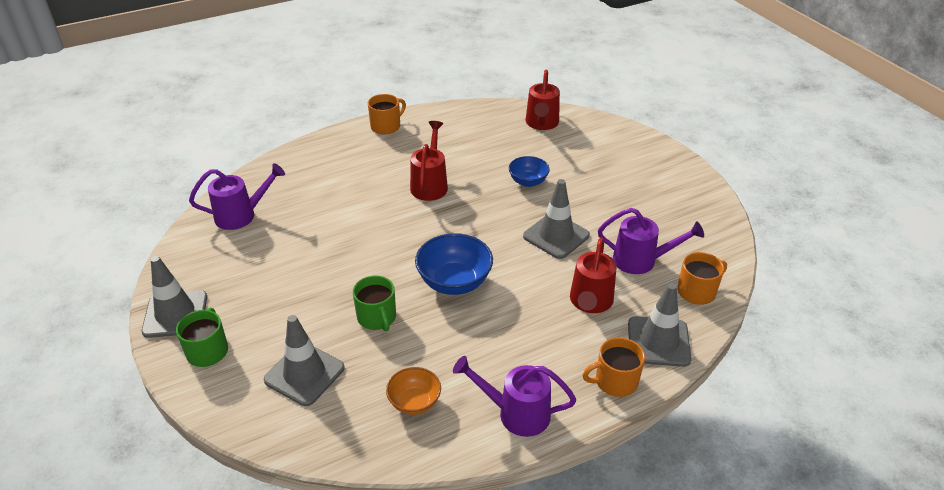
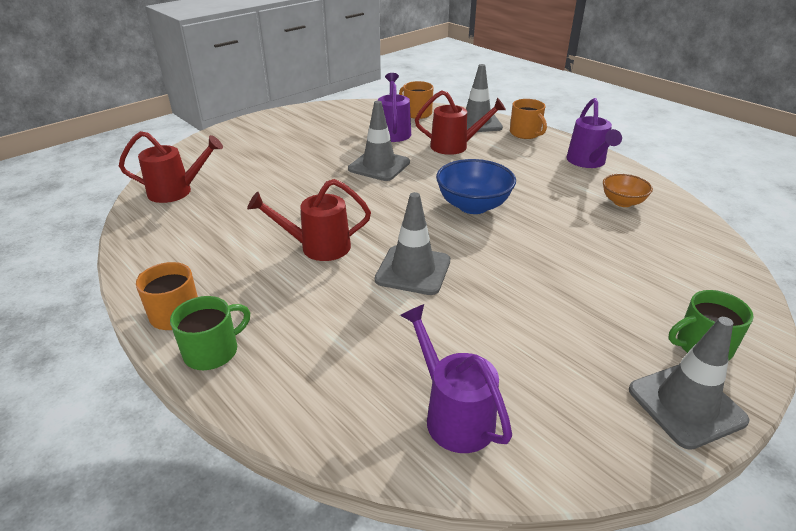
camera: 105 degrees left, 5 degrees down
grey traffic cone [264,315,345,406] -> grey traffic cone moved to [375,192,450,295]
green mug [353,275,396,331] -> green mug moved to [170,296,250,370]
blue bowl [509,156,550,187] -> none

